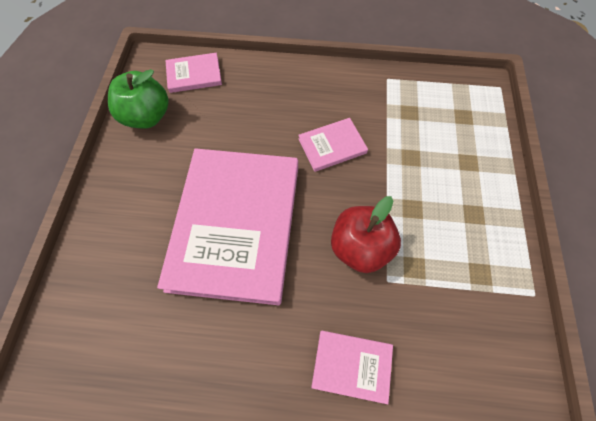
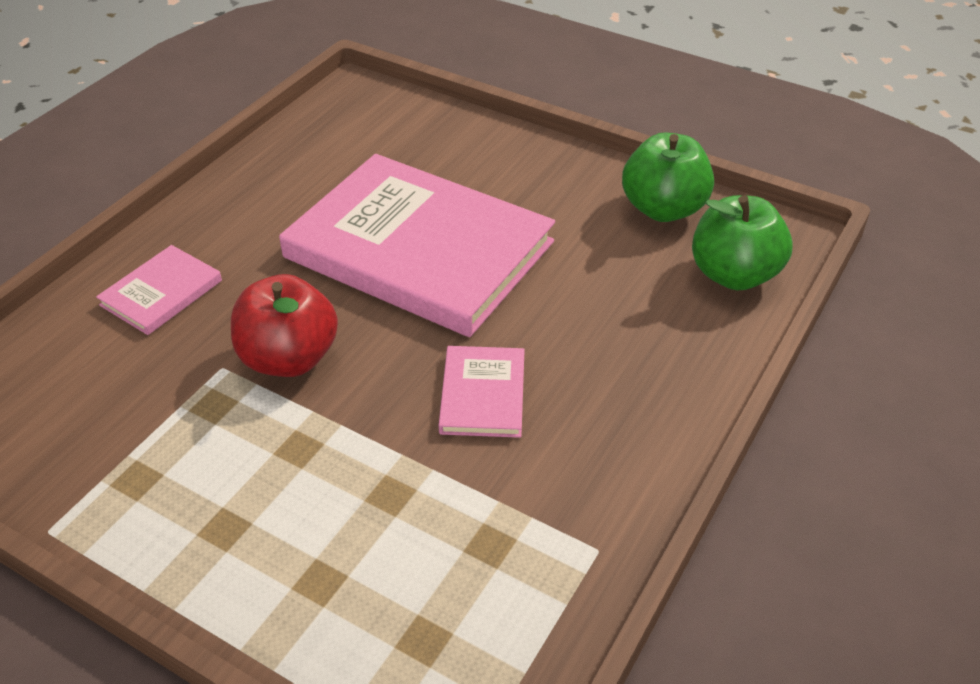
camera: 115 degrees right, 20 degrees down
pink book [165,53,222,93] -> green apple [692,195,792,290]

